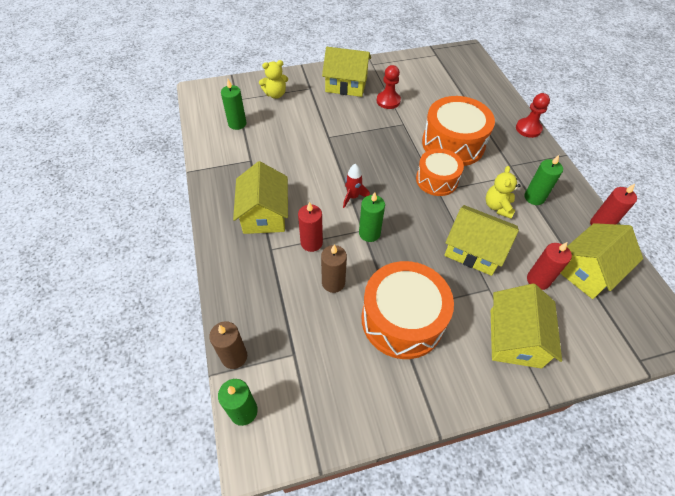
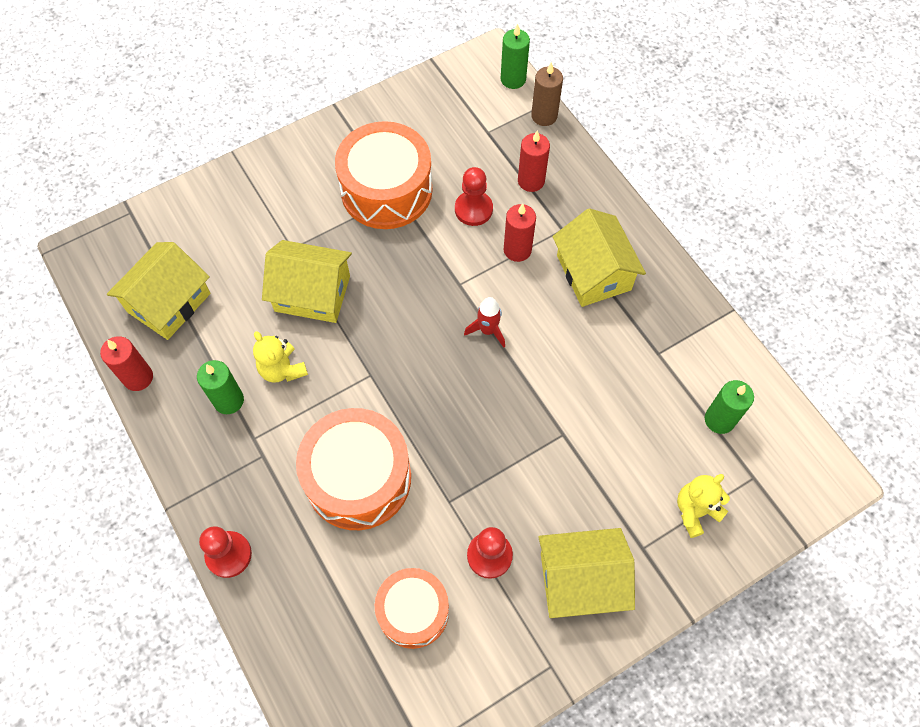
camera: 165 degrees right, 10 degrees up
brown candle [321,245,347,293] -> red pawn [455,167,493,226]
green candle [359,192,385,242] -> none
orange drum [416,149,464,196] -> orange drum moved to [375,568,449,649]
yellow teddy bear [485,166,521,219] -> yellow teddy bear turned 150 degrees clockwise [253,331,308,383]
yellow house [491,284,562,368] -> none
red candle [527,242,572,290] -> red candle moved to [518,130,550,192]

